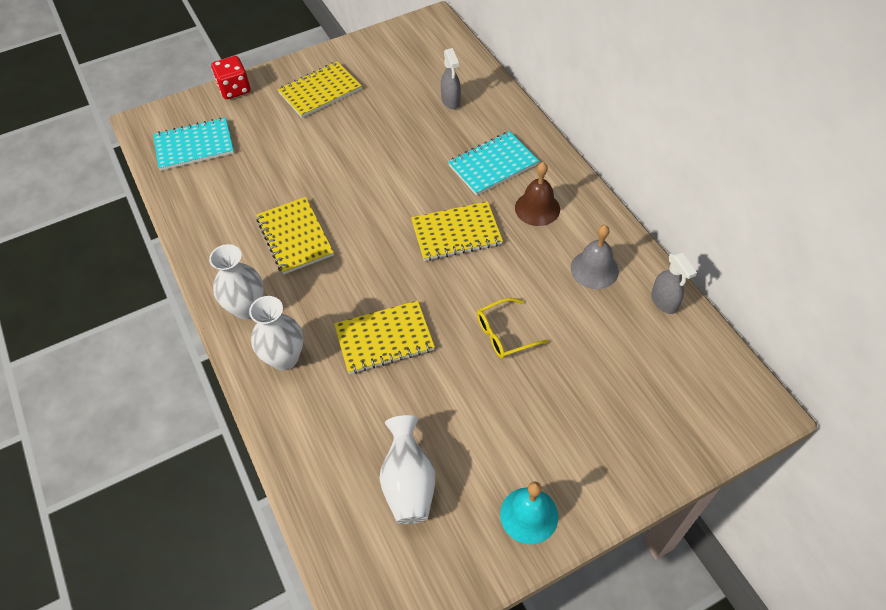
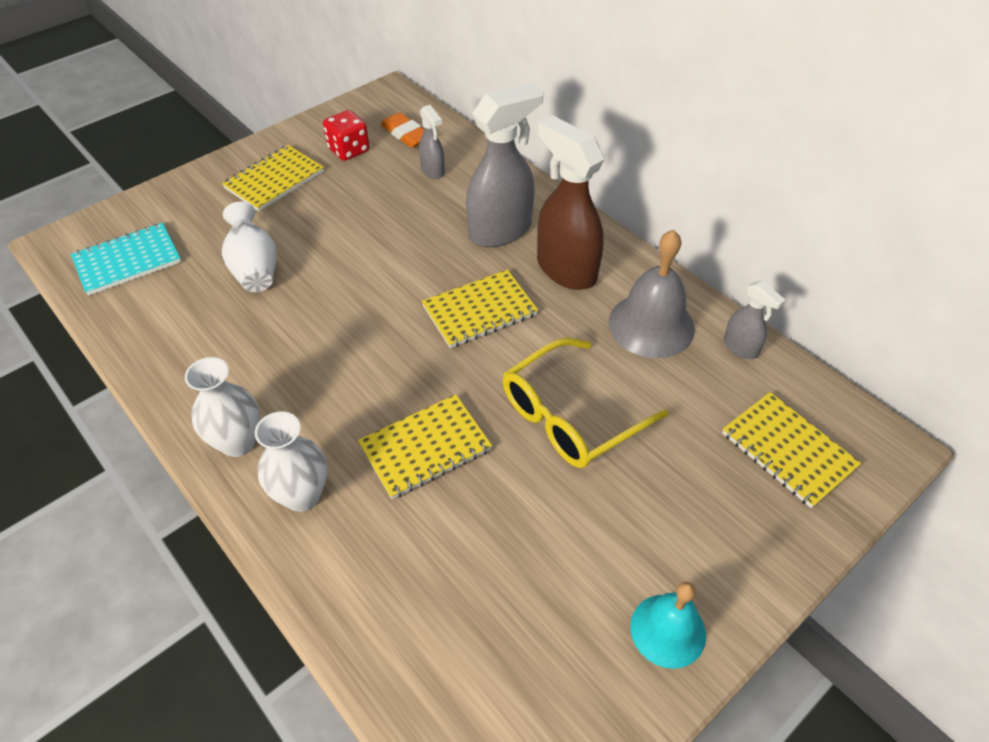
camera: 15 degrees left, 5 degrees down
red dice [211,56,250,99] -> red dice moved to [323,110,369,161]
yellow notebook [256,197,334,275] -> yellow notebook moved to [722,392,861,508]
white vase [379,415,435,524] -> white vase moved to [222,202,277,292]
turquoise notebook [448,131,539,196] -> grey spray bottle [466,83,544,247]
yellow glasses [477,298,549,358] -> yellow glasses [503,338,668,468], size x1.78
brown bell [515,162,560,226] -> brown spray bottle [537,115,605,290]
grey bell [571,225,619,289] -> grey bell [609,230,695,358], size x1.51
none -> orange eraser [380,112,425,148]

